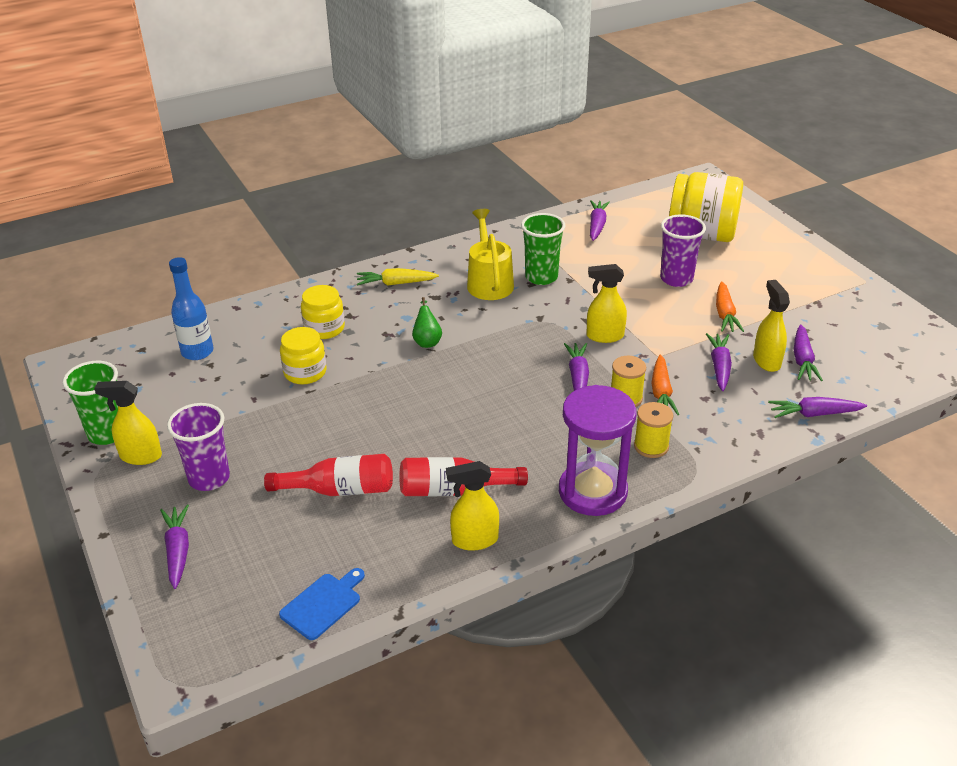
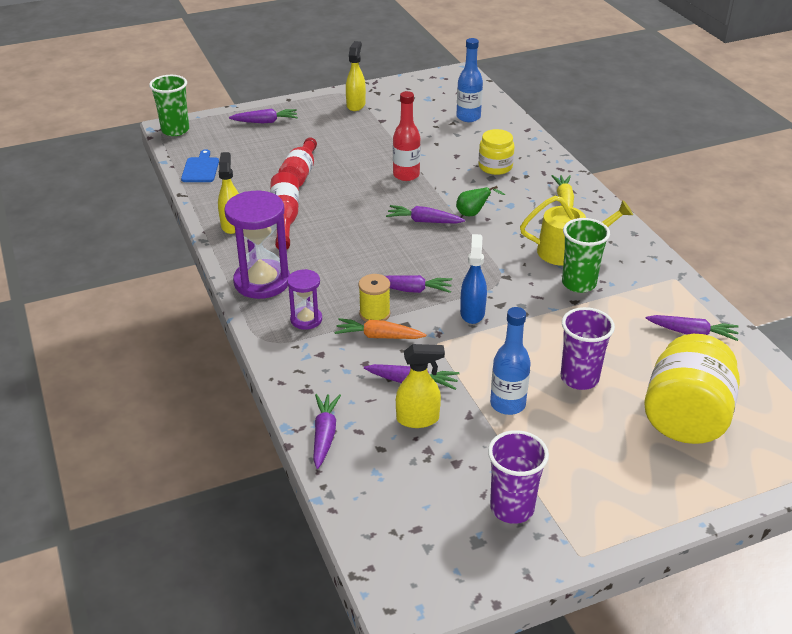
camera: 95 degrees right, 0 degrees up
green cup [62,361,118,445] -> green cup moved to [149,75,189,136]
purple cup [167,403,230,491] -> purple cup moved to [488,430,549,524]
blue cutting board [279,568,365,640] -> blue cutting board turned 135 degrees counterclockwise [181,149,219,182]
yellow jar [280,327,326,384] -> none
yellow spray bottle [586,264,627,343] -> blue spray bottle [460,234,487,324]
yellow spool [634,402,673,458] -> purple hourglass [287,269,322,330]
orange carrot [716,281,744,332] -> blue bottle [490,307,531,415]
purple carrot [794,324,823,381] -> purple carrot moved to [386,205,465,223]
none -> red bottle [393,91,421,181]

